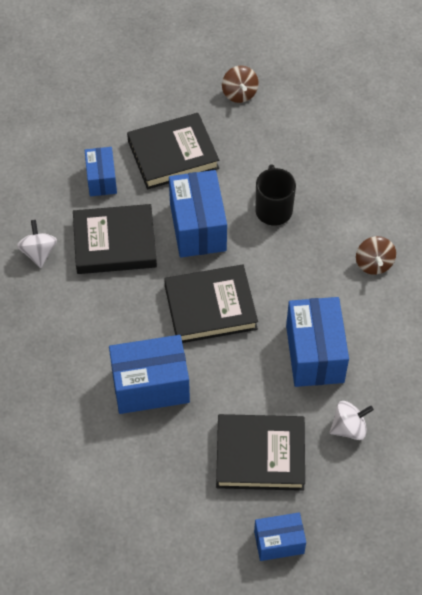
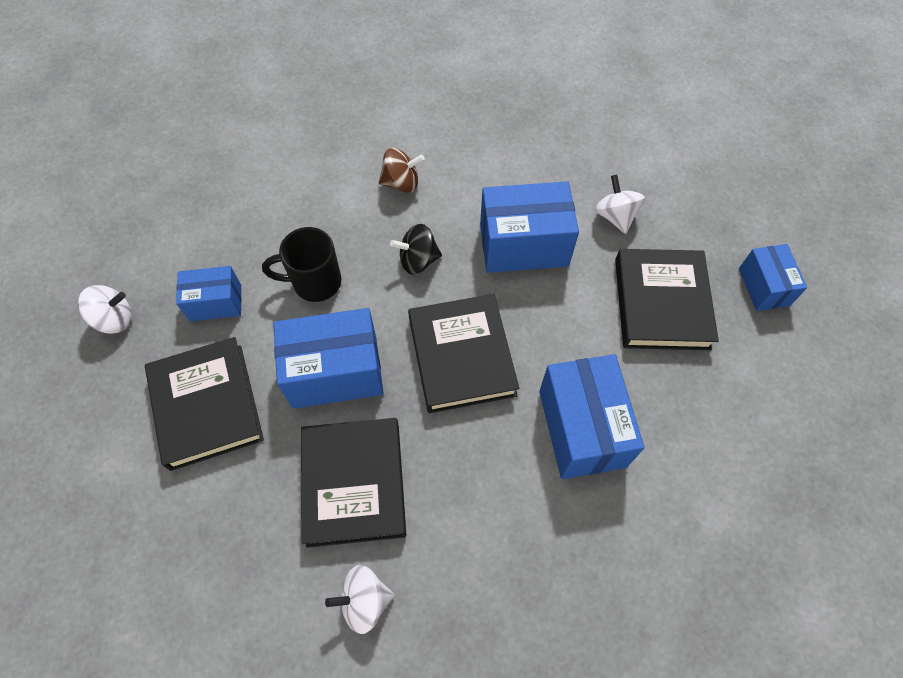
camera: 90 degrees left, 5 degrees up
blue box [85,147,117,196] -> blue box moved to [176,266,241,321]
brown spinning top [222,66,259,103] -> white spinning top [78,285,132,334]
none -> black spinning top [390,224,442,275]

